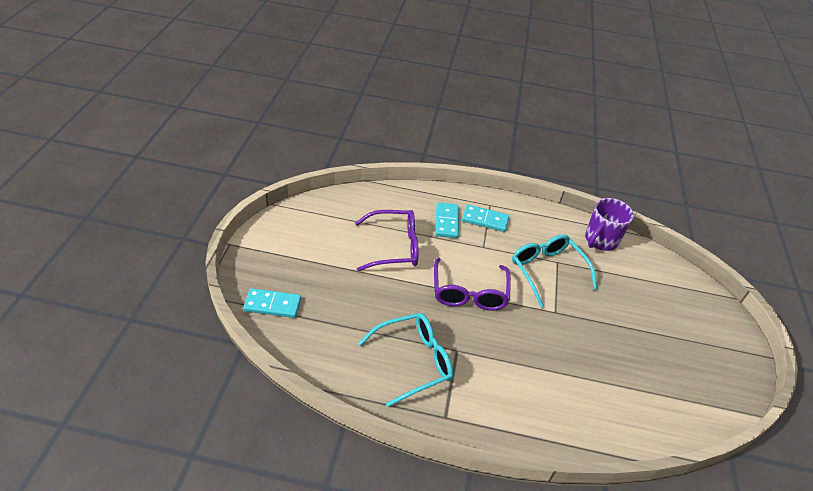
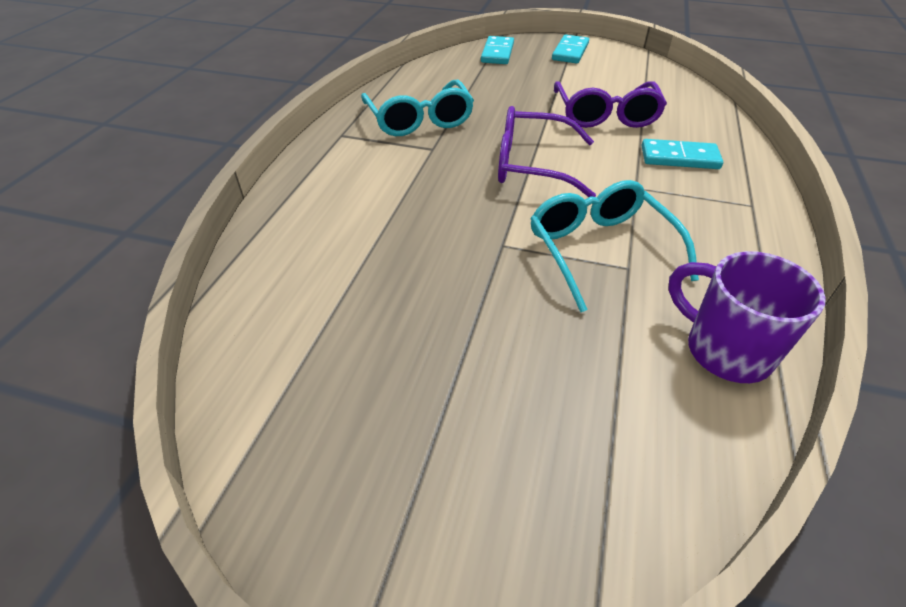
camera: 100 degrees right, 0 degrees up
turquoise domino [462,204,509,232] -> turquoise domino moved to [552,35,589,63]
turquoise glasses [512,234,597,307] -> turquoise glasses turned 90 degrees counterclockwise [530,180,699,312]

